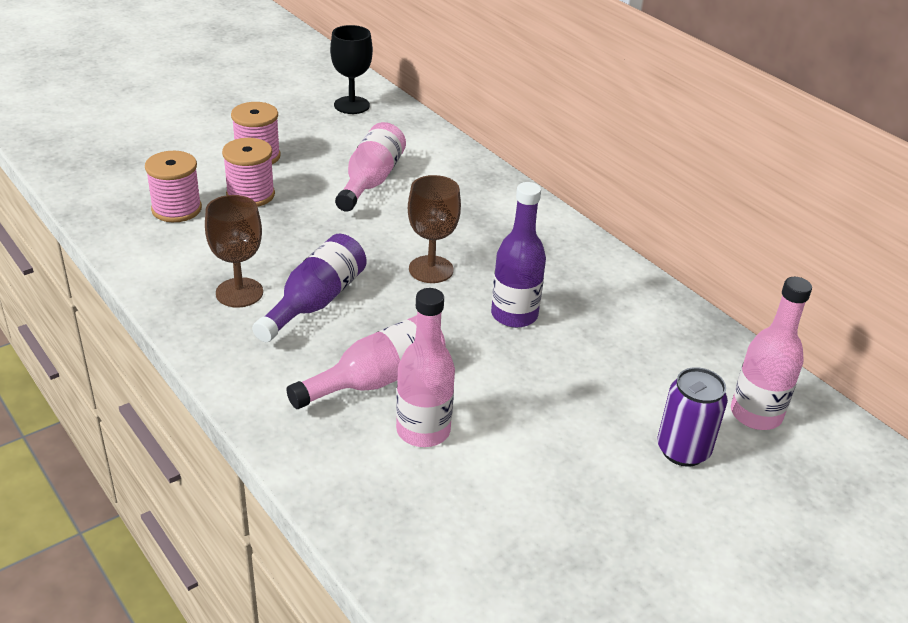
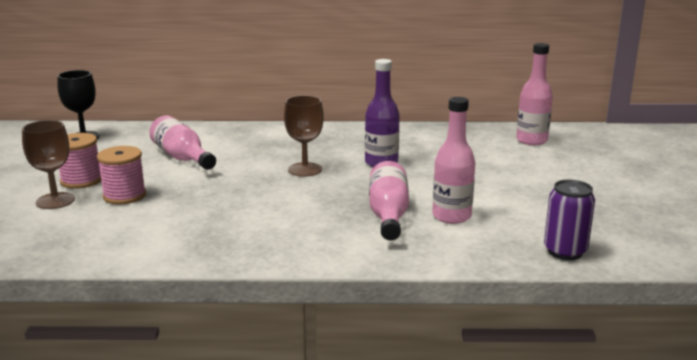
camera: 50 degrees left, 15 degrees down
pink spool [145,151,202,222] -> none
brown goblet [205,195,263,308] -> brown goblet moved to [22,120,75,209]
purple bottle [252,234,367,342] -> none
purple can [657,367,728,467] -> purple can moved to [544,180,595,260]

